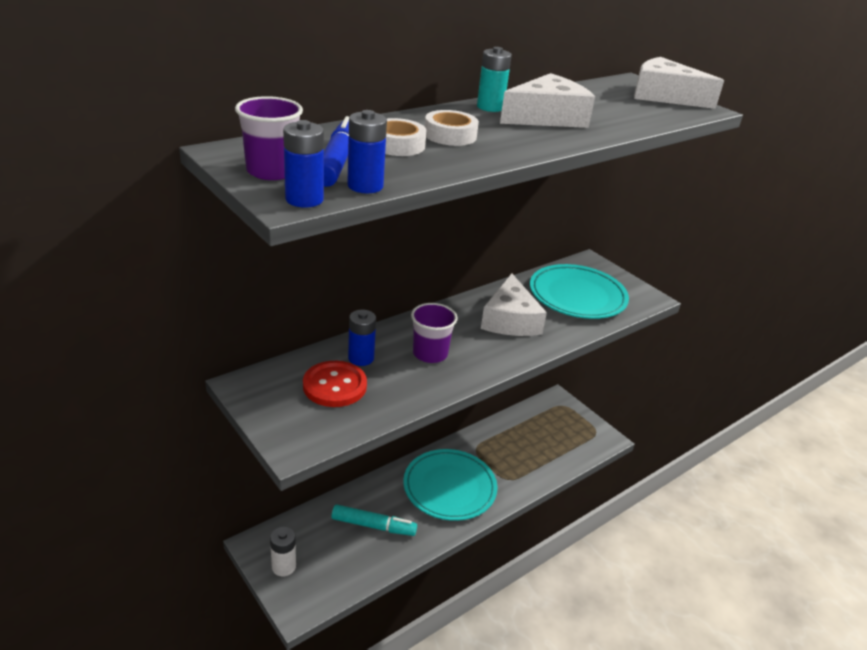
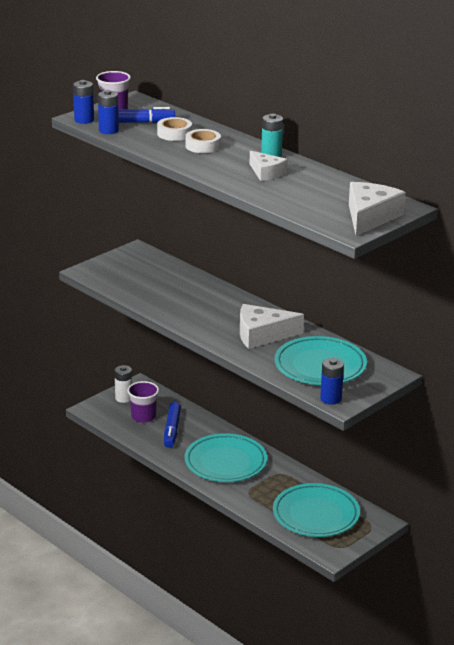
camera: 85 degrees right, 5 degrees down
red button [303,361,367,407] -> none
turquoise marker [331,504,417,536] -> blue marker [164,402,181,448]
blue battery [348,310,376,366] -> blue battery moved to [320,358,344,405]
purple cup [411,303,457,363] -> purple cup moved to [127,381,159,423]
white cheese [500,73,595,128] -> white cheese [250,151,288,181], size x0.62
none -> turquoise plate [273,483,360,537]

